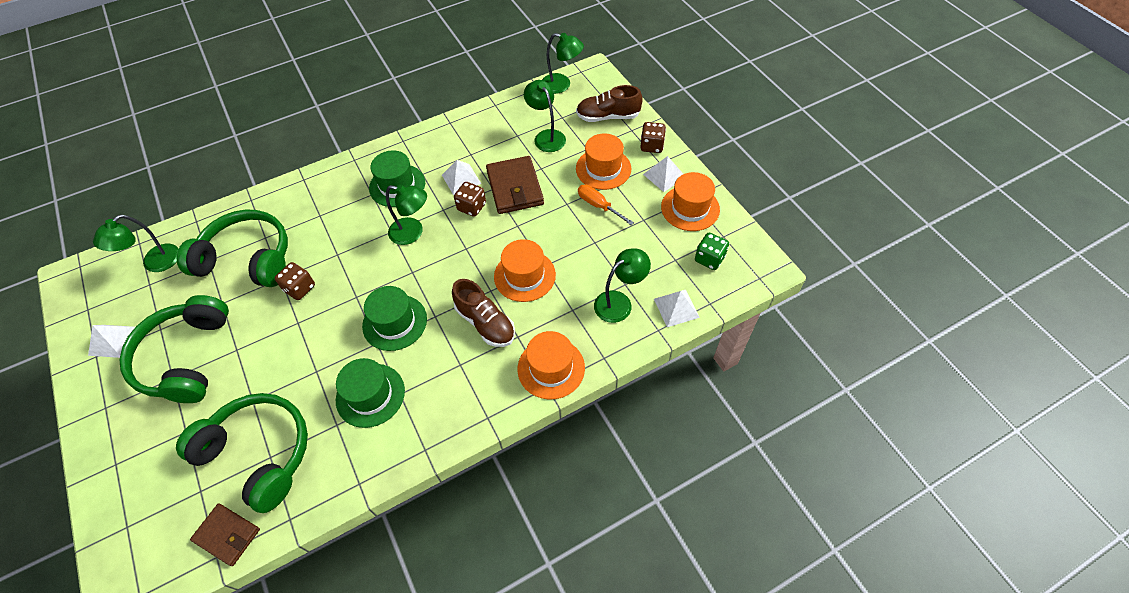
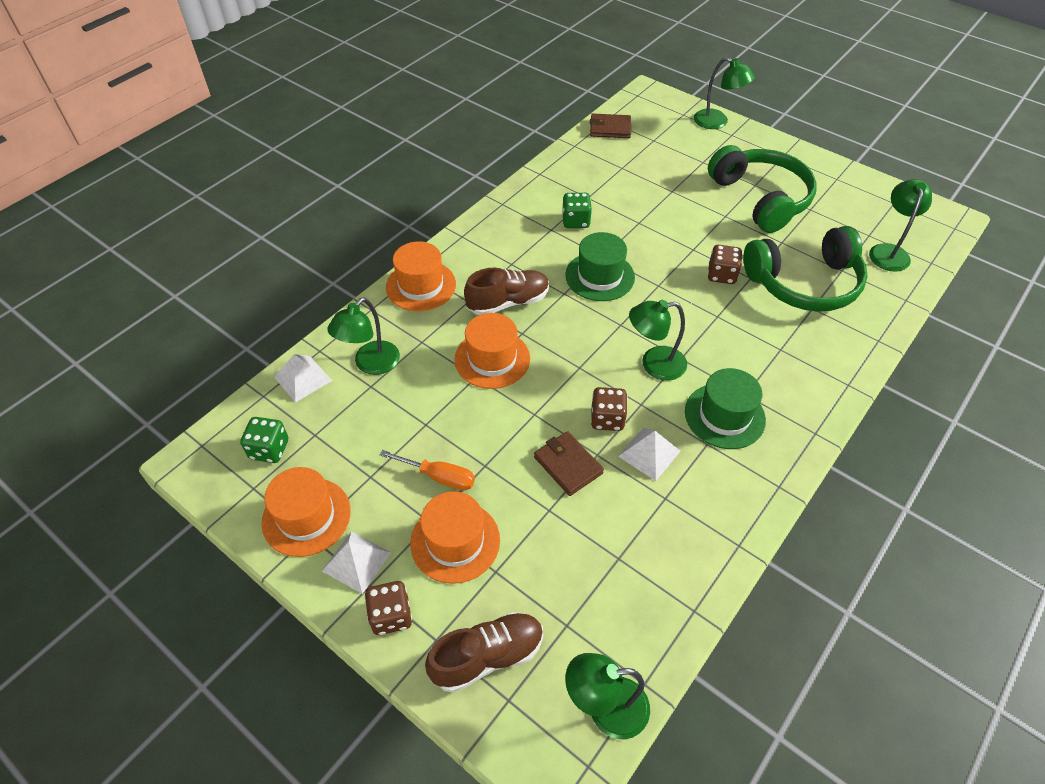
camera: 155 degrees right, 5 degrees down
white pyramid [88,325,135,358] -> none
green headphones [176,393,308,513] -> none
green hat [336,358,405,428] -> green dice [562,193,592,228]
brown shoe [452,279,515,347] -> brown shoe turned 135 degrees clockwise [464,268,549,315]
brown wallet [486,156,544,214] -> brown wallet [534,431,604,496], size x0.64
green lamp [524,80,566,152] -> green lamp moved to [694,57,755,129]

